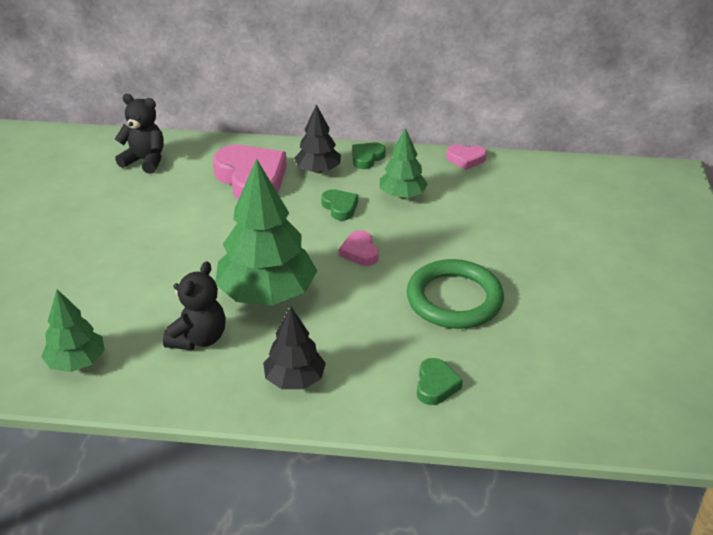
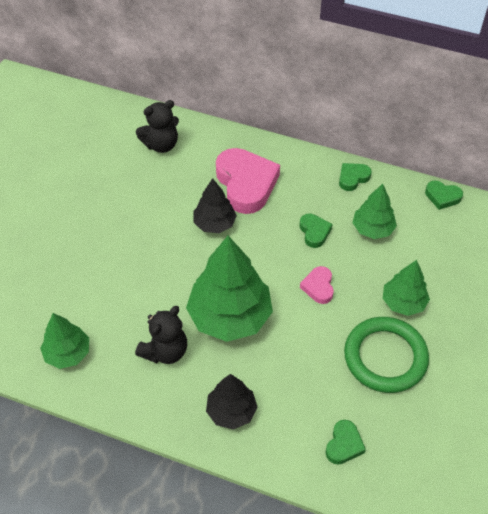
camera: 15 degrees right, 15 degrees up
black teddy bear [115,94,164,174] -> black teddy bear turned 120 degrees clockwise [136,100,179,153]
black tree [294,104,341,173] -> black tree moved to [193,178,237,233]
pink heart [446,144,487,170] -> green heart [425,180,463,210]
none -> green tree [383,260,430,316]

